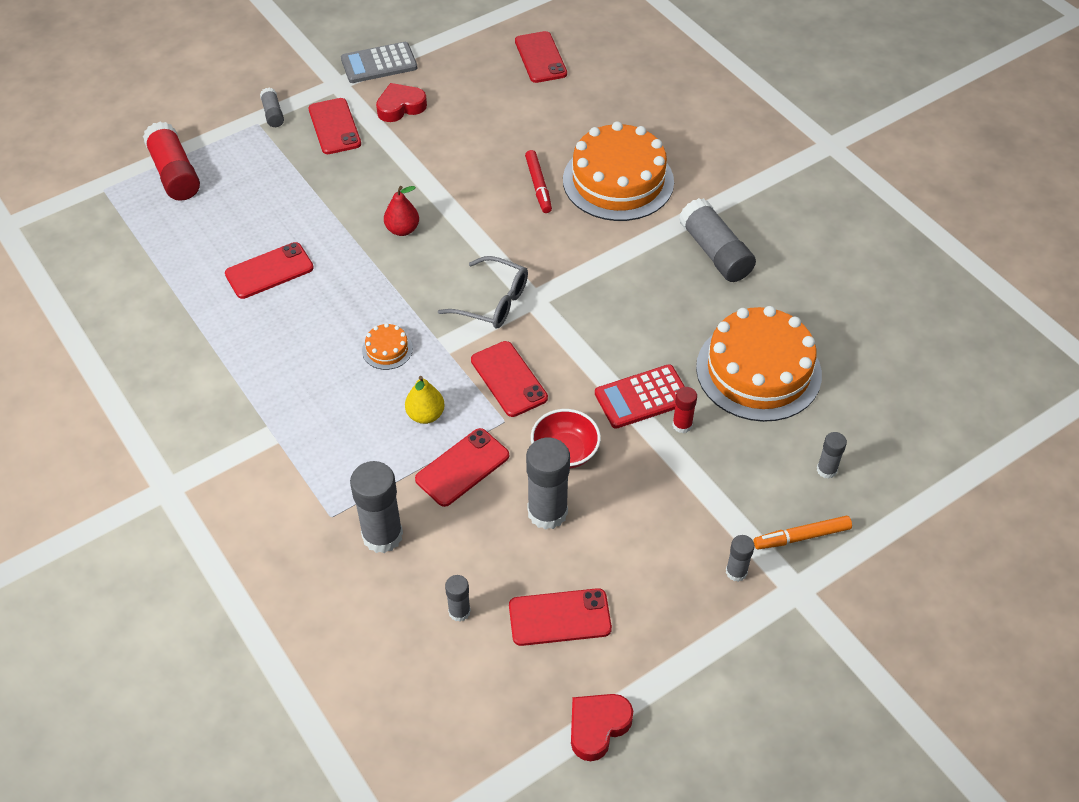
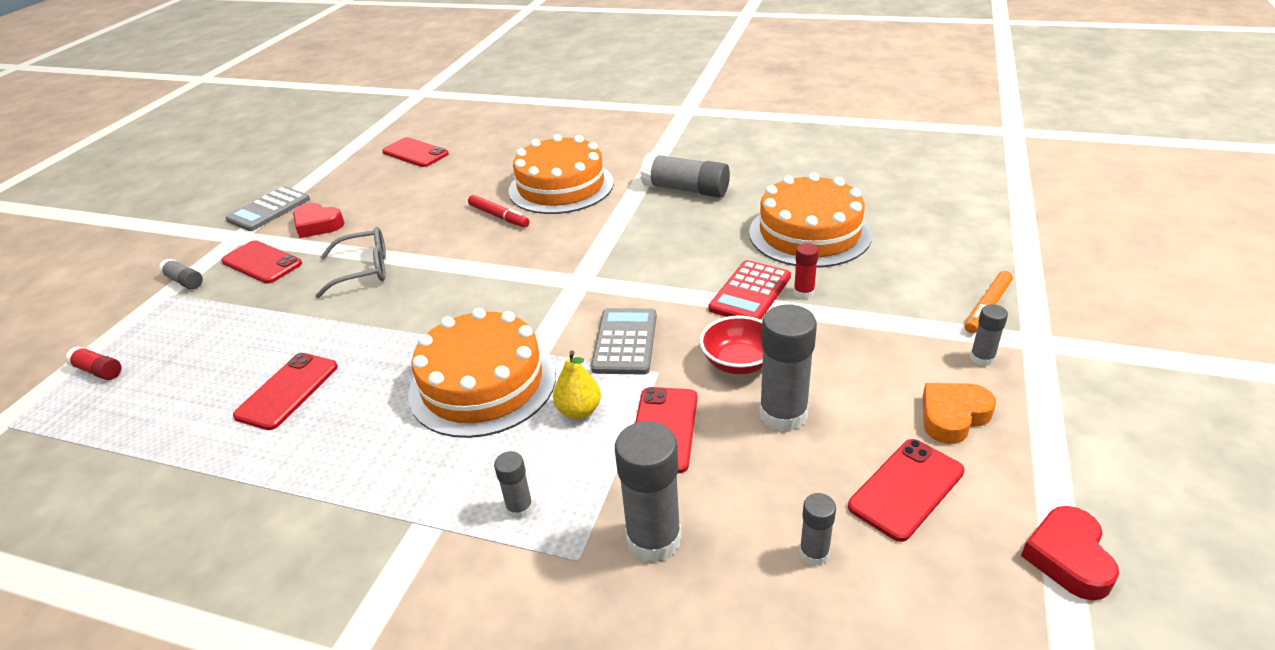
camera: 35 degrees left, 15 degrees down
red glue stick [143,122,200,201] -> red glue stick [65,346,121,380], size x0.52
orange cake [362,323,413,370] -> orange cake [408,308,556,438], size x2.44
red heart [376,83,427,122] -> red heart turned 90 degrees counterclockwise [293,203,345,238]
red pear [384,186,419,236] -> none
grey glasses [438,256,528,329] -> grey glasses moved to [315,227,386,298]
red phone [471,341,548,417] -> grey calculator [591,308,657,375]
grey glue stick [817,432,847,479] -> grey glue stick moved to [494,451,533,519]
none -> orange heart [923,383,996,444]

